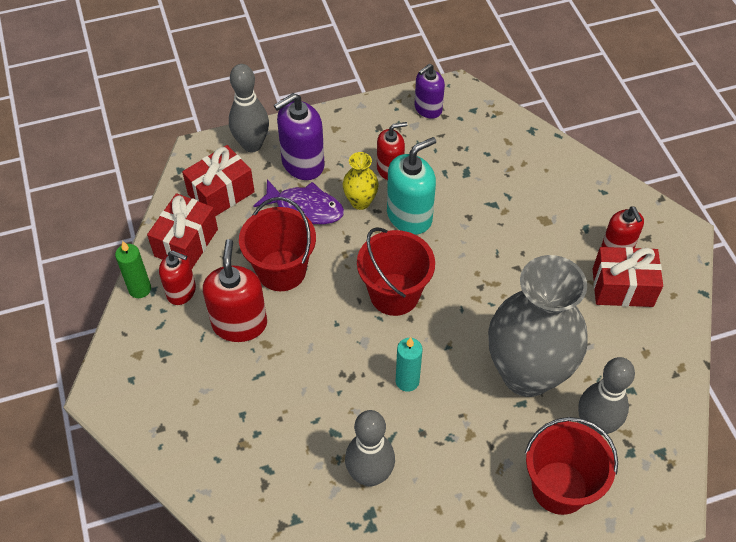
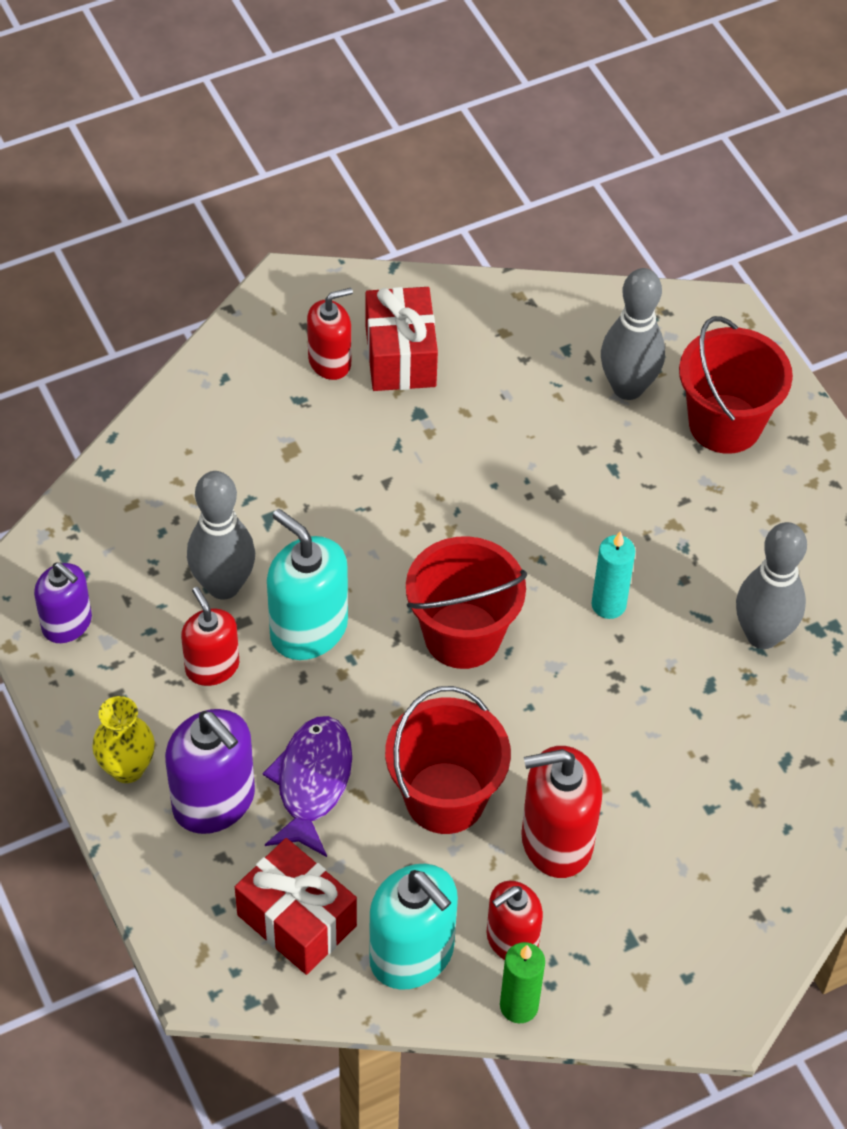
camera: 100 degrees left, 0 degrees up
red gift [147,193,218,269] -> turquoise soap dispenser [369,864,458,990]
red soap dispenser [159,250,196,305] -> red soap dispenser turned 135 degrees counterclockwise [487,881,543,960]
grey bowling pin [229,64,269,152] -> grey bowling pin moved to [187,471,255,600]
yellow vase [343,152,379,210] -> yellow vase moved to [92,696,155,783]
grey vase [488,255,588,397] -> none

